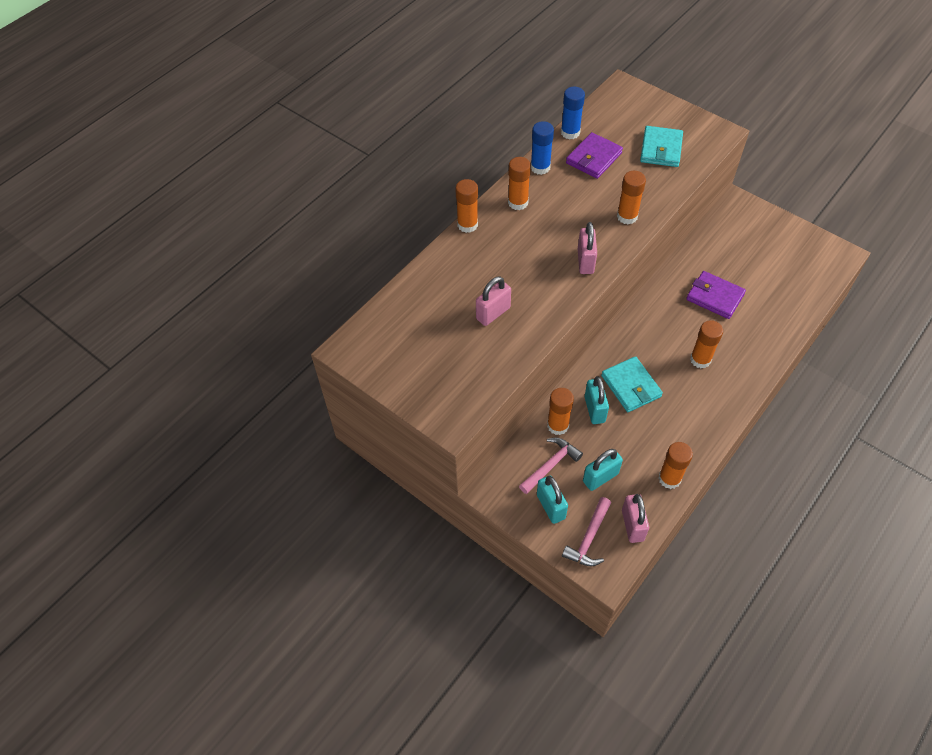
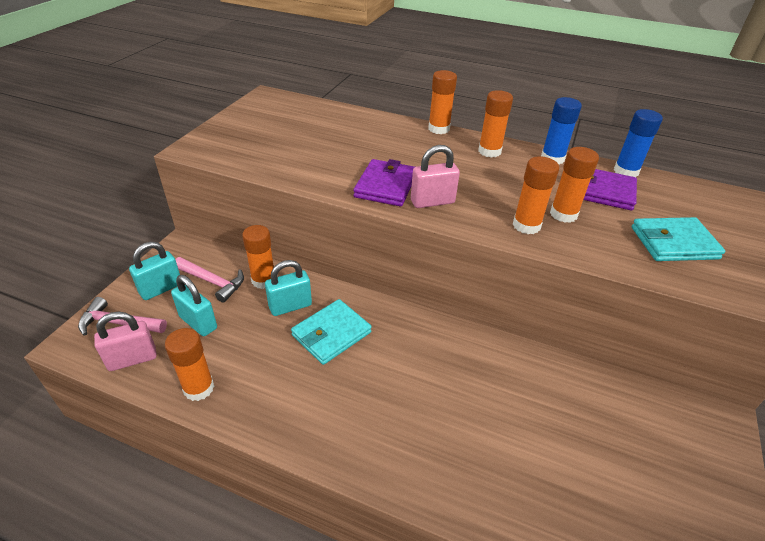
camera: 70 degrees right, 15 degrees down
pink padlock [476,276,511,326] -> none
purple wallet [686,271,746,319] -> purple wallet moved to [353,159,415,206]
orange glue stick [690,320,723,369] -> orange glue stick moved to [550,147,599,223]

